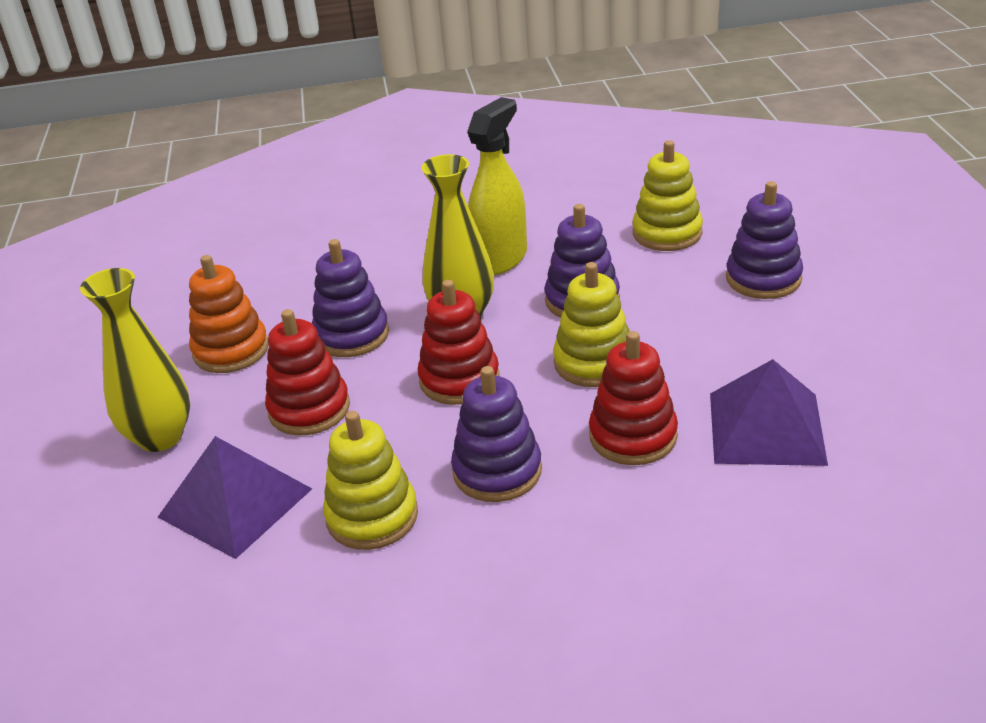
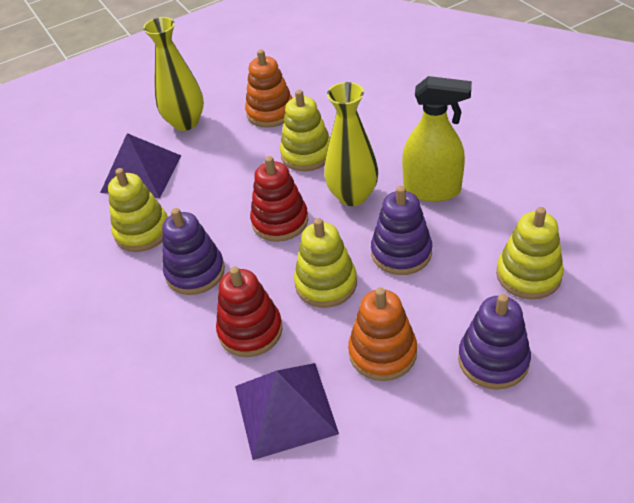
camera: 70 degrees right, 10 degrees up
red stacking toy [265,309,350,435] -> none
purple stacking toy [312,239,389,357] -> yellow stacking toy [280,90,330,171]
none -> orange stacking toy [348,287,417,381]

